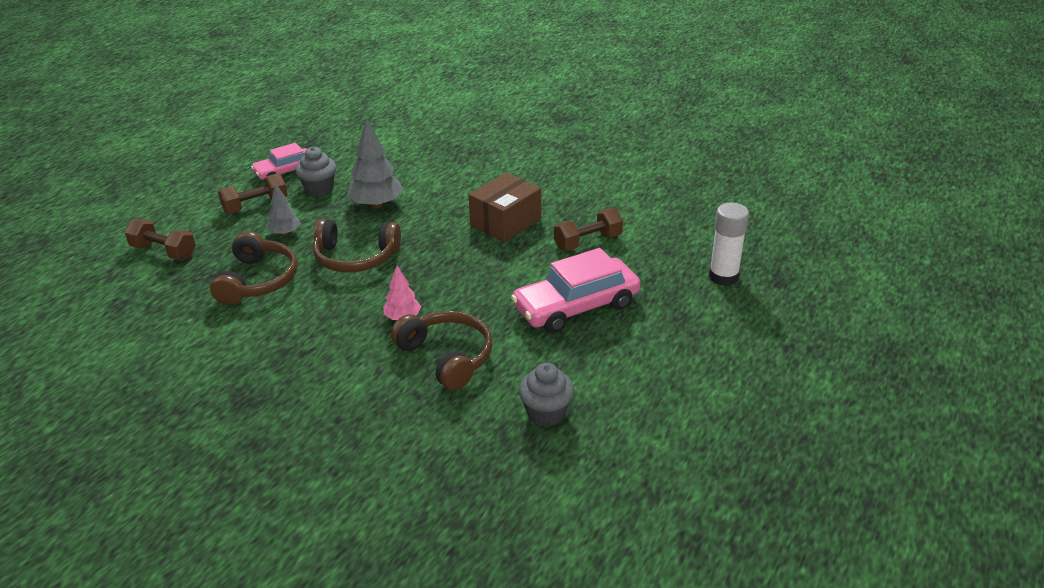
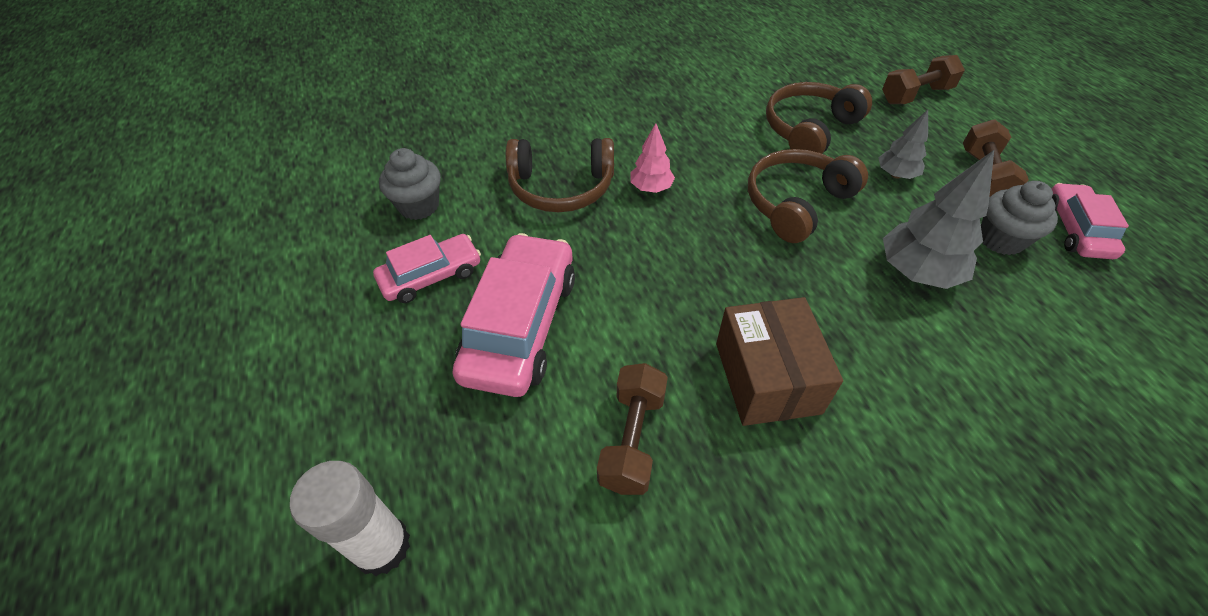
camera: 130 degrees right, 15 degrees up
brown headphones [210,231,297,305] -> brown headphones turned 90 degrees clockwise [766,82,872,154]
none -> pink car [373,234,481,303]

